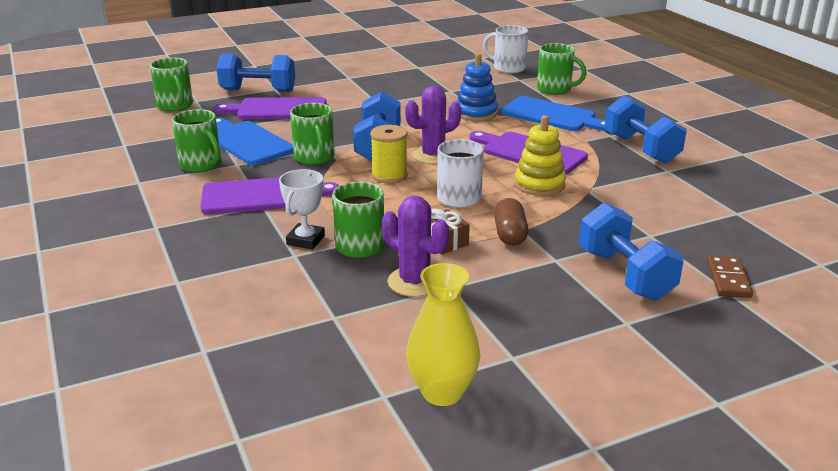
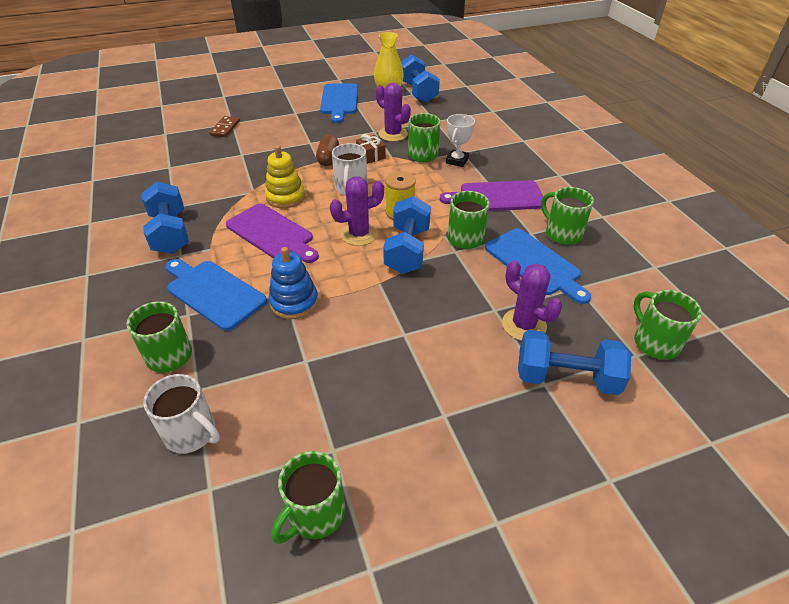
camera: 175 degrees left, 15 degrees up
purple cutting board [214,97,327,120] -> purple cactus [502,260,562,341]
blue dumbbell [579,203,684,301] -> blue dumbbell moved to [401,55,440,103]
none -> green mug [271,451,345,544]
none -> blue cutting board [320,83,358,123]

